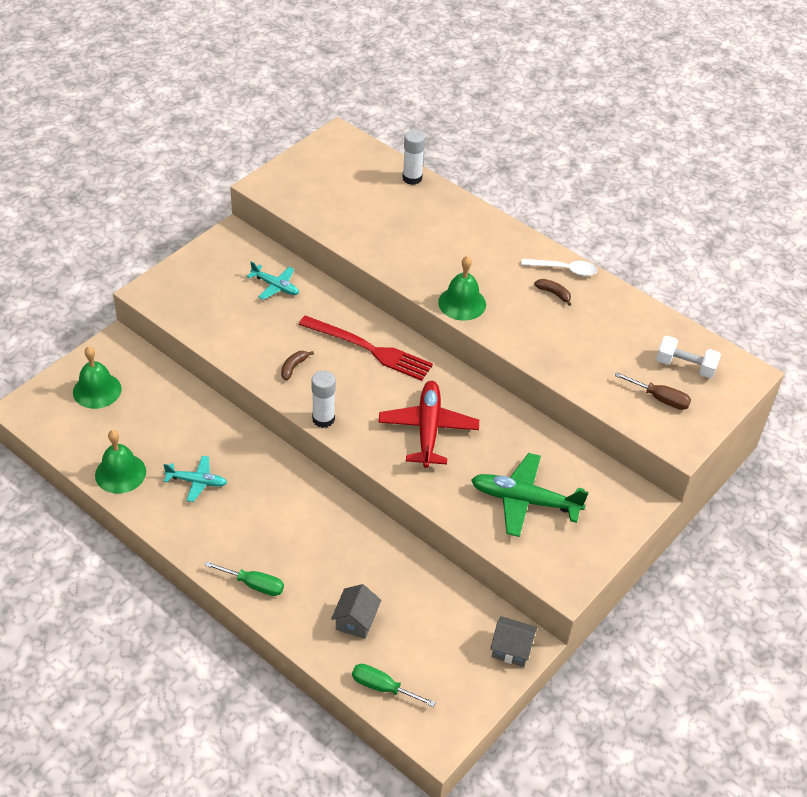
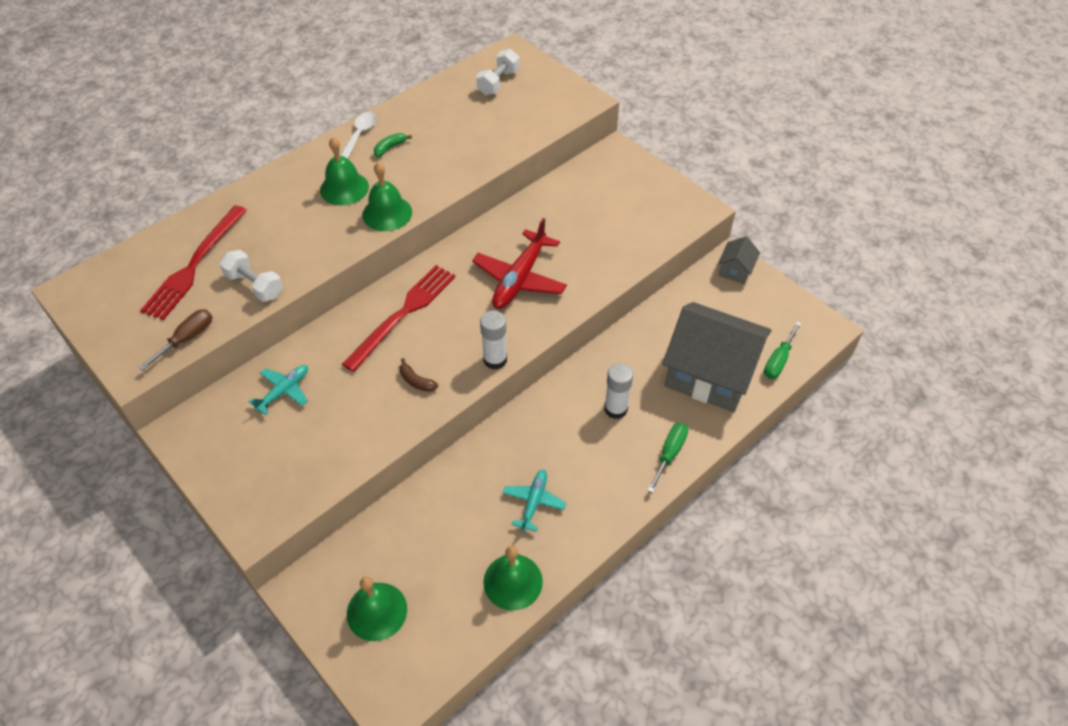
camera: 80 degrees left, 5 degrees up
grey house [331,584,381,639] -> grey house [662,302,772,412], size x2.32
red plane [378,381,479,468] -> red plane turned 75 degrees counterclockwise [472,218,567,309]
white glue stick [402,130,425,185] -> white glue stick moved to [604,363,633,419]
green plane [471,453,589,537] -> none
brown banana [534,279,571,306] -> green banana [374,133,412,157]
brown screwdriver [615,372,691,410] -> brown screwdriver moved to [139,309,212,371]
none -> red fork [140,205,247,320]
none -> white dumbbell [220,250,283,302]
none -> green bell [320,137,369,206]

